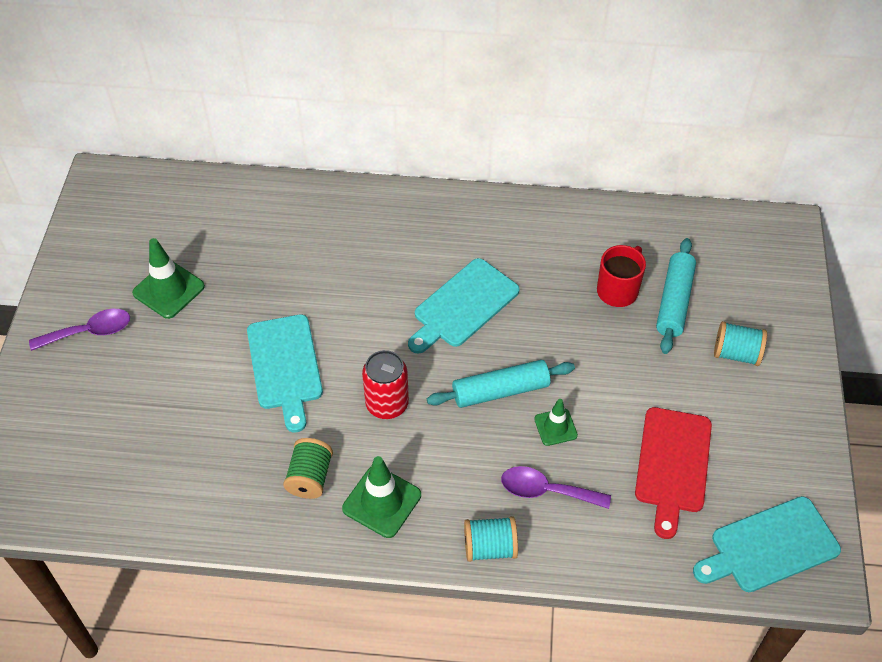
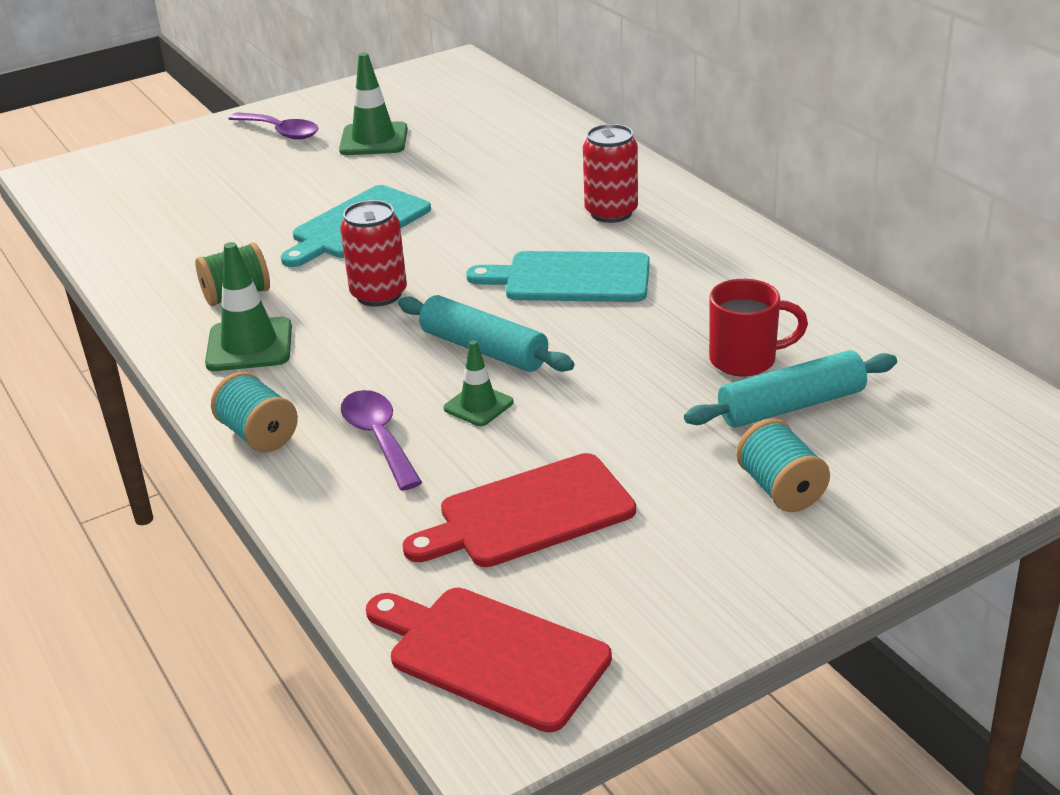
camera: 55 degrees right, 20 degrees down
turquoise cutting board [693,496,841,592] -> red cutting board [366,588,612,732]
none -> red can [583,124,638,223]

